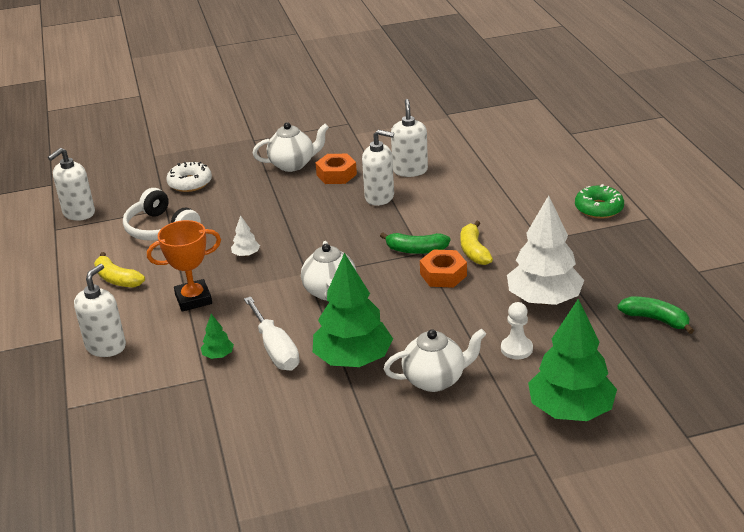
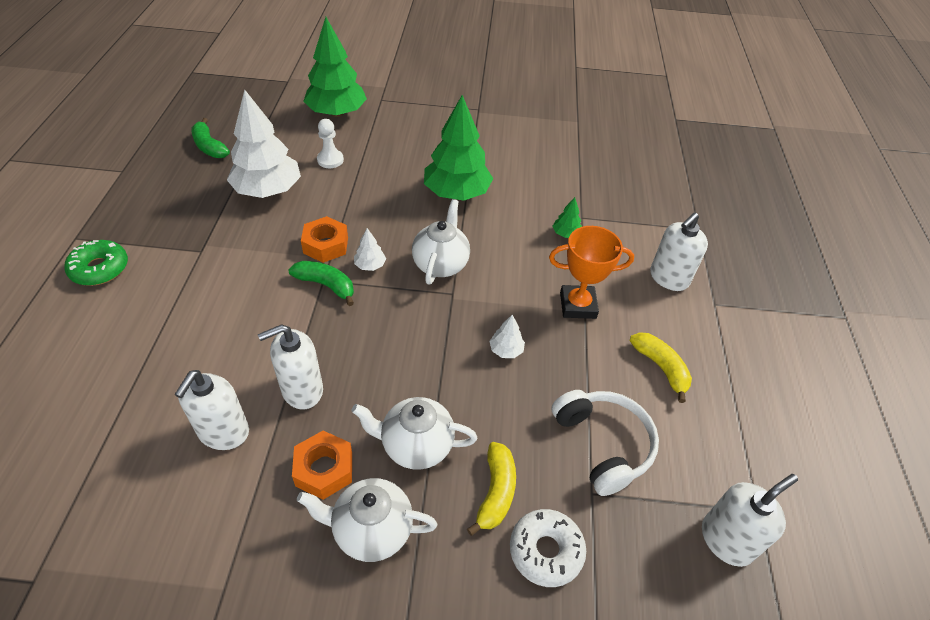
camera: 165 degrees left, 15 degrees up
white screwdriver [244,297,300,371] -> none
white soap dispenser [362,130,394,206] -> white soap dispenser turned 60 degrees counterclockwise [258,324,323,409]
white teapot [384,329,486,392] -> white teapot moved to [351,397,477,470]
yellow banana [460,221,493,265] -> yellow banana moved to [467,442,516,536]
none -> white tree [354,228,386,271]

